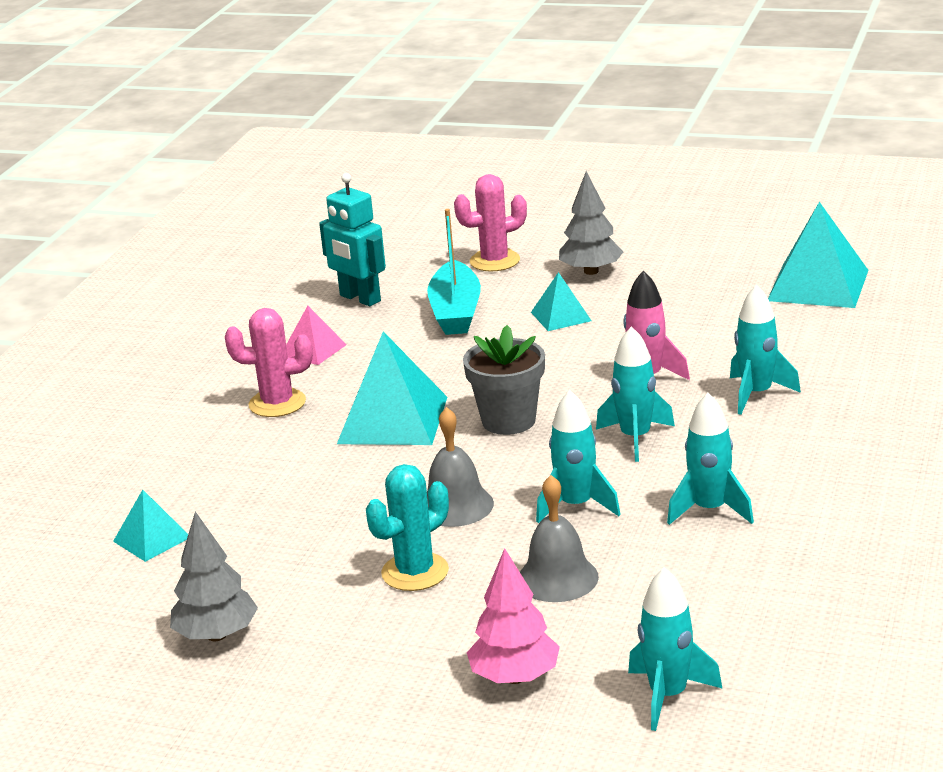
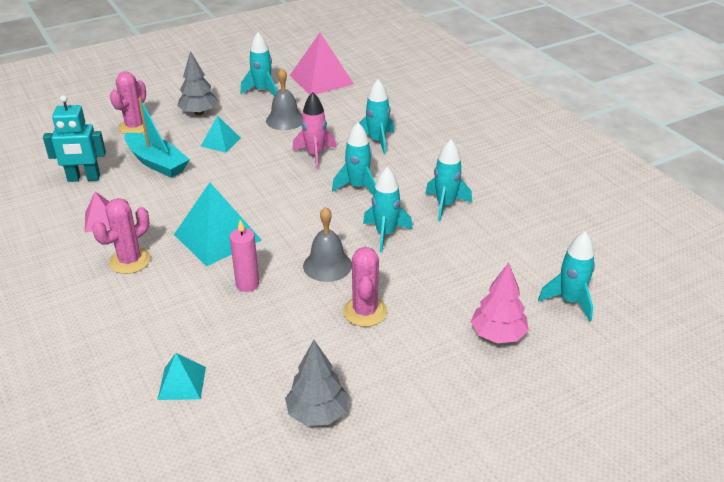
camera: 50 degrees left, 10 degrees up
turquoise cactus [366,464,449,591] -> pink cactus [343,247,387,327]
grey flower pot [463,325,545,435] -> none
grey bell [520,475,599,602] -> grey bell moved to [266,68,303,130]
turquoise pyramid [768,202,868,308] -> pink pyramid [290,33,354,95]
none -> pink candle [230,220,259,292]
none -> turquoise rocket [240,32,277,96]

